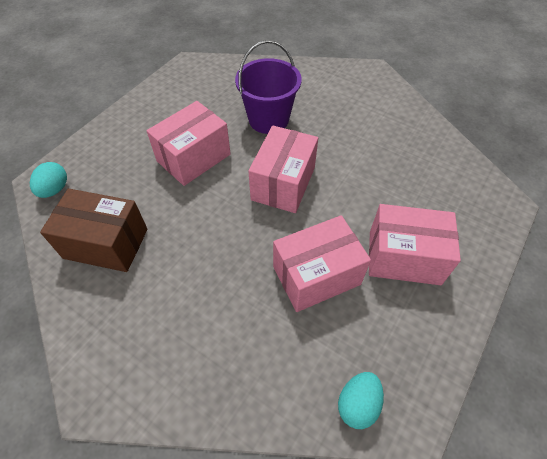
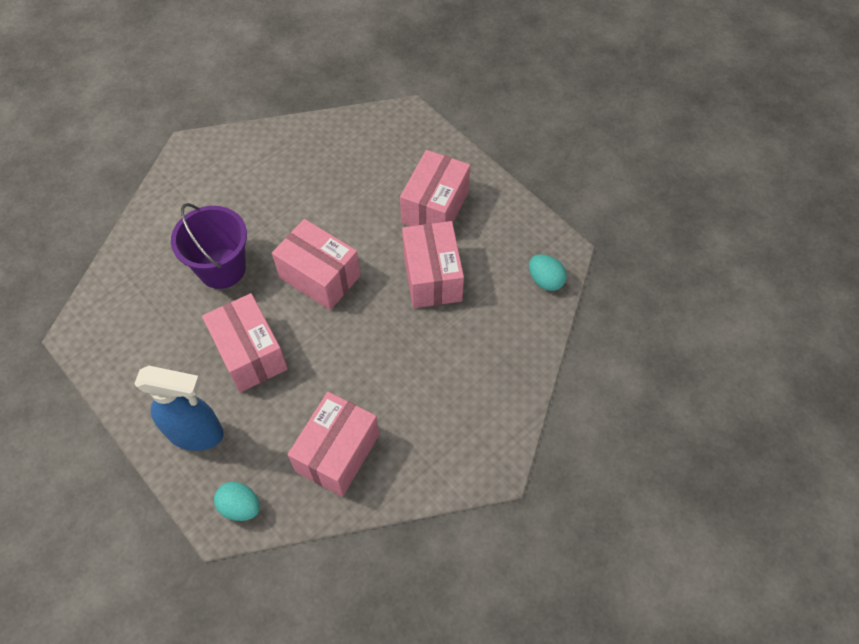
camera: 75 degrees left, 5 degrees up
brown box [40,188,147,272] -> pink box [288,392,379,497]
none -> blue spray bottle [134,366,224,451]

